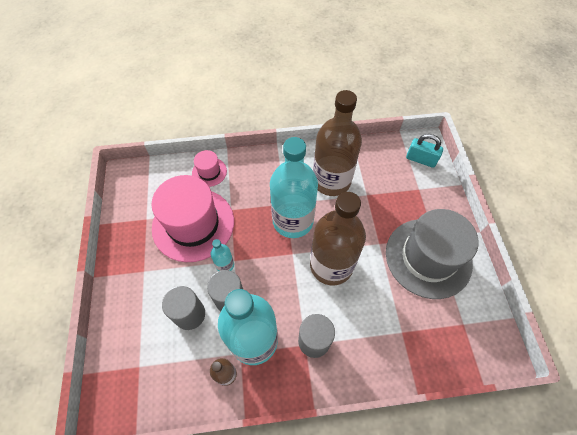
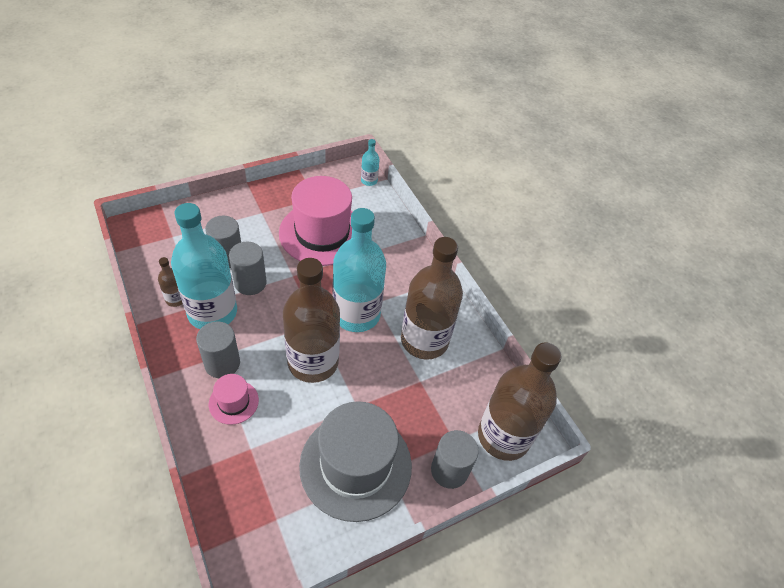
camera: 65 degrees right, 10 degrees down
pink hat [192,150,227,187] -> pink hat moved to [209,374,259,425]
turquoise bottle [211,239,234,271] -> turquoise bottle moved to [361,139,380,186]
turquoise padlock [406,134,443,168] -> brown bottle [478,343,561,461]
none -> grey cylinder [431,430,479,489]

